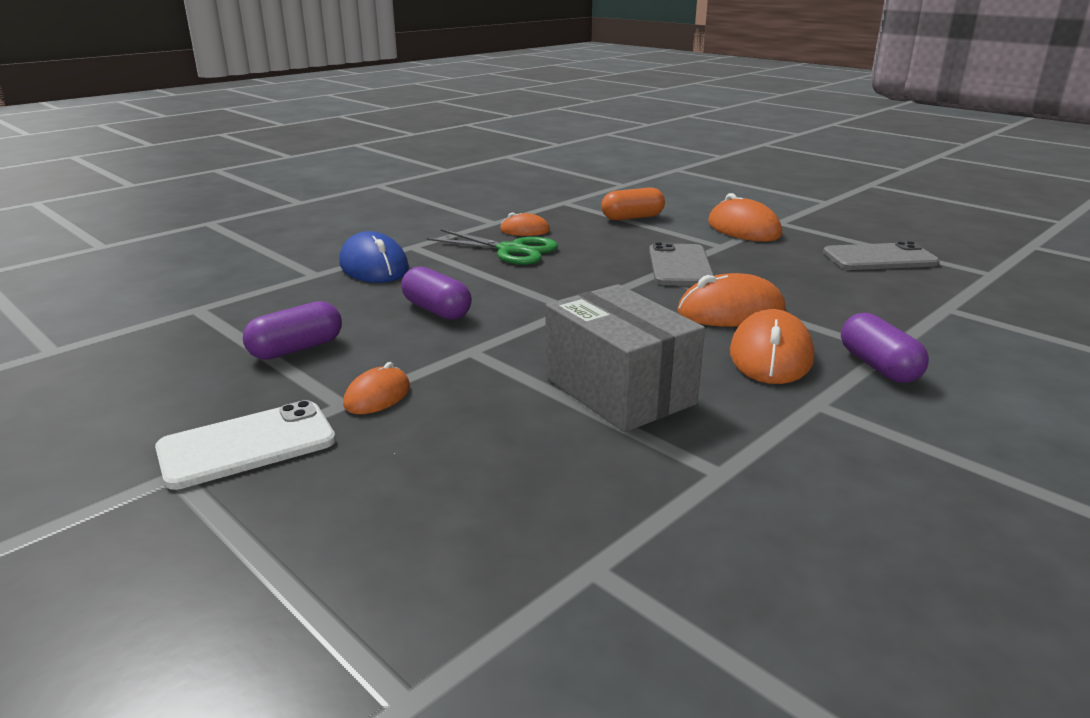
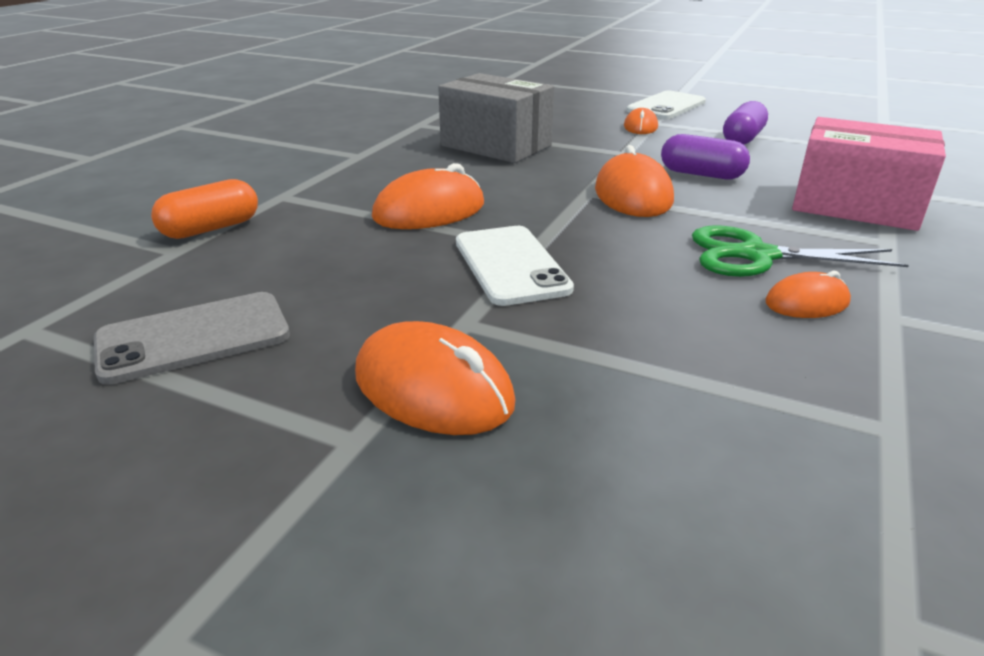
camera: 160 degrees right, 5 degrees up
blue mouse [339,231,409,283] -> pink box [792,117,946,231]
orange capsule [601,187,665,220] -> orange capsule moved to [151,179,258,239]
grey phone [649,242,714,286] -> white phone [456,226,574,306]
orange mouse [730,309,814,384] -> orange mouse moved to [595,145,674,217]
purple capsule [841,313,929,383] -> none

